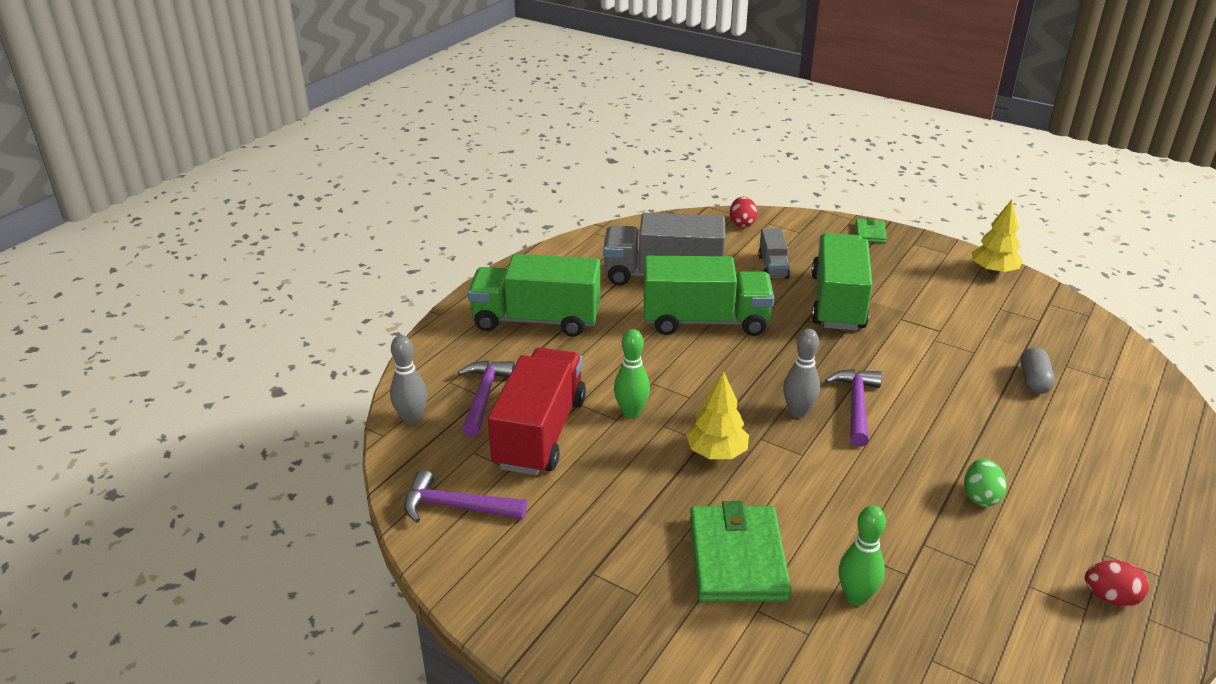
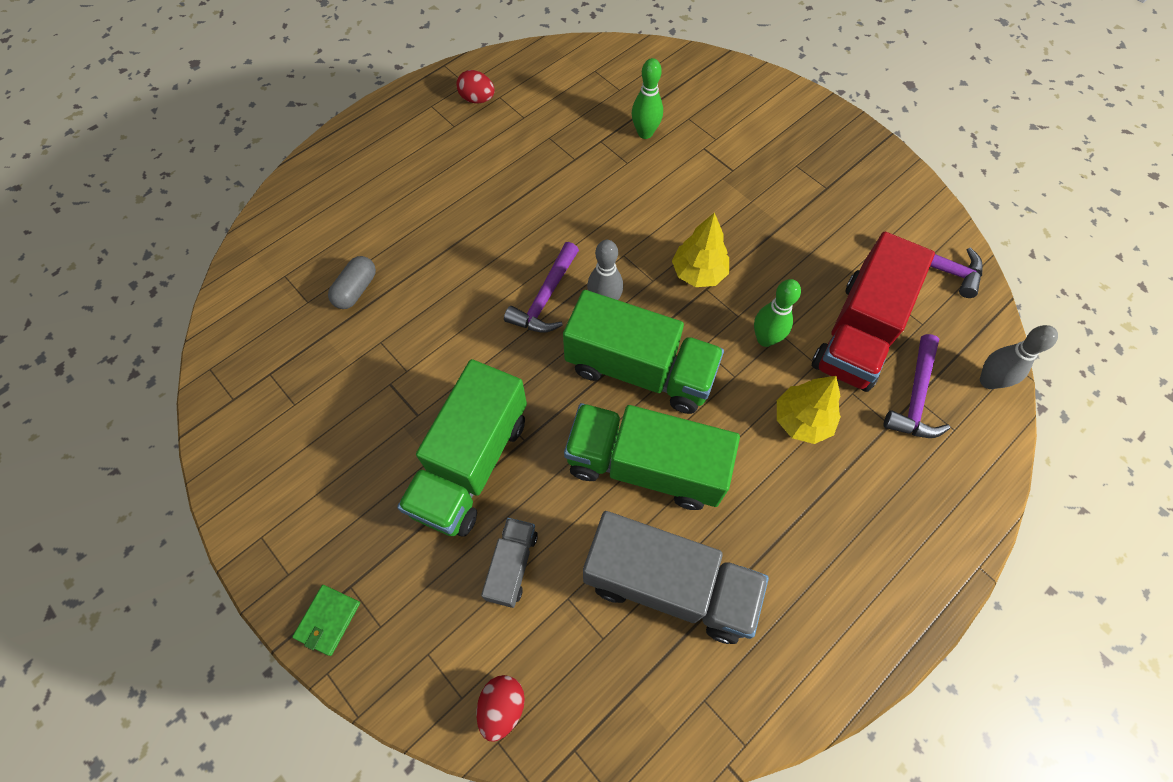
camera: 165 degrees left, 30 degrees up
green truck [468,254,600,337] -> green truck moved to [563,290,724,414]
green wallet [690,501,791,602] -> none
green egg [964,459,1007,507] -> none
yellow tree [972,200,1023,274] -> yellow tree moved to [777,376,841,444]

